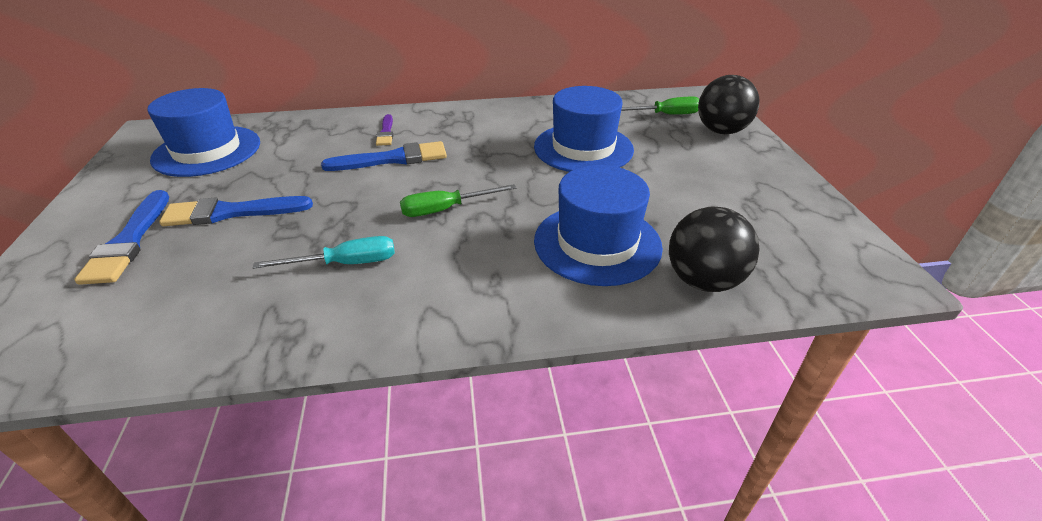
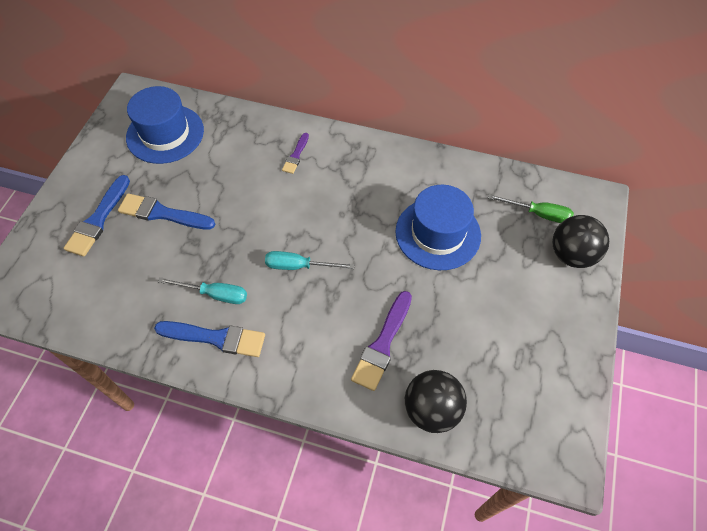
camera: 25 degrees right, 20 degrees up
blue brush [321,141,447,171] -> blue brush moved to [154,321,265,357]
green screwdriver [400,184,517,217] -> turquoise screwdriver [265,251,354,270]
blue hat [534,165,663,286] -> purple brush [351,291,412,391]

